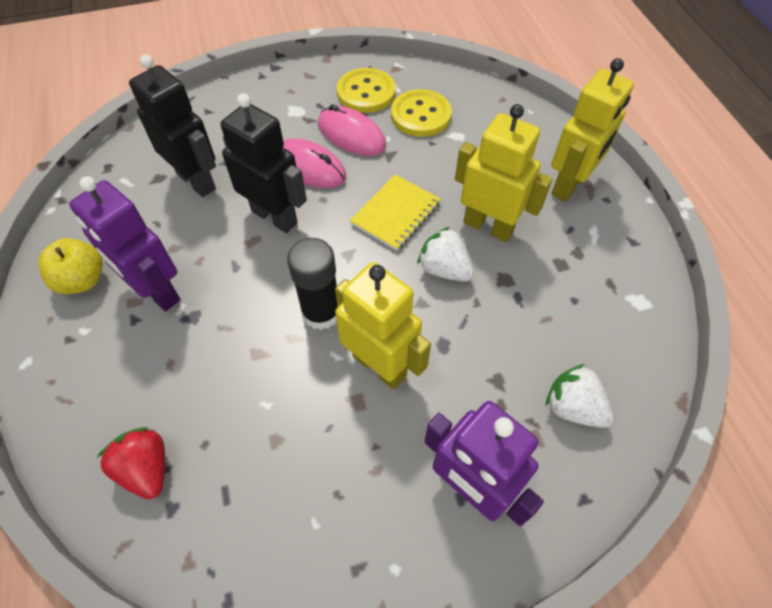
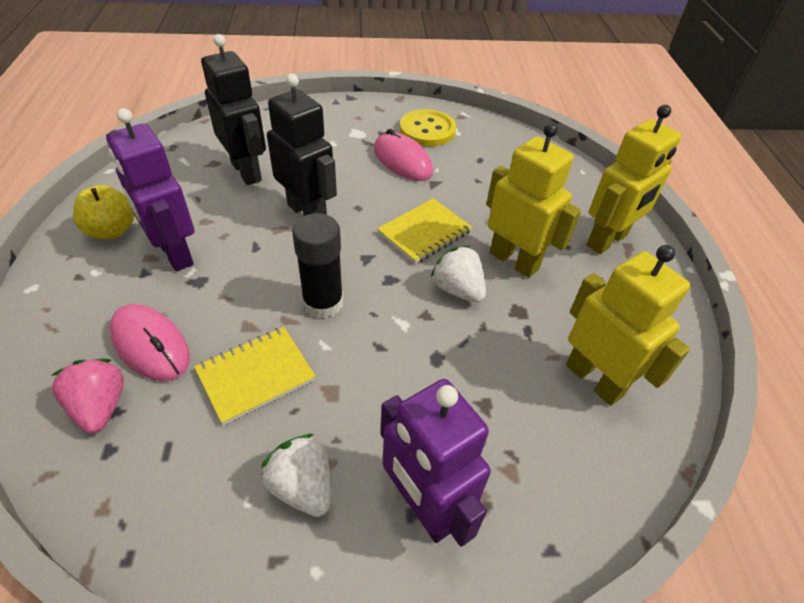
camera: 10 degrees right, 10 degrees down
red strawberry [97,427,165,500] -> pink strawberry [52,358,124,433]
pink mouse [283,138,347,188] -> pink mouse moved to [109,304,190,381]
yellow robot [335,262,431,390] -> yellow robot moved to [566,245,690,406]
yellow button [391,89,452,137] -> none
white strawberry [546,364,614,428] -> white strawberry moved to [261,434,331,517]
none -> yellow notebook [194,327,316,425]

